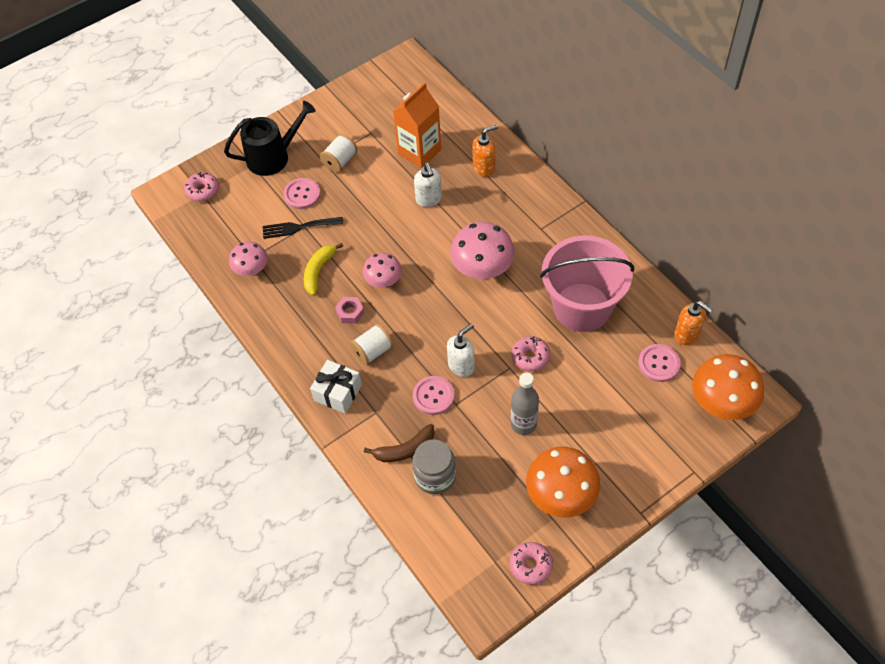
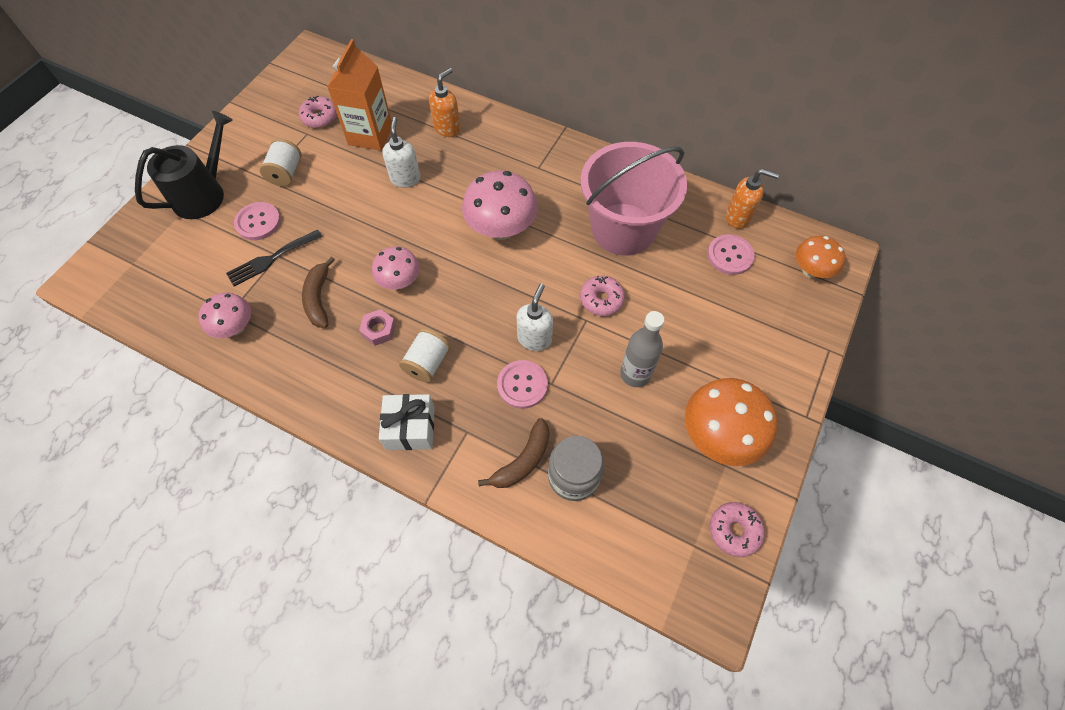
camera: 30 degrees left, 5 degrees up
pink donut [184,172,219,202] -> pink donut moved to [299,96,337,128]
yellow banana [304,243,343,295] -> brown banana [302,257,335,328]
white soap dispenser [414,163,442,207] -> white soap dispenser turned 135 degrees counterclockwise [382,117,421,188]
orange mushroom [692,354,764,420] -> orange mushroom [796,236,845,278], size x0.61

